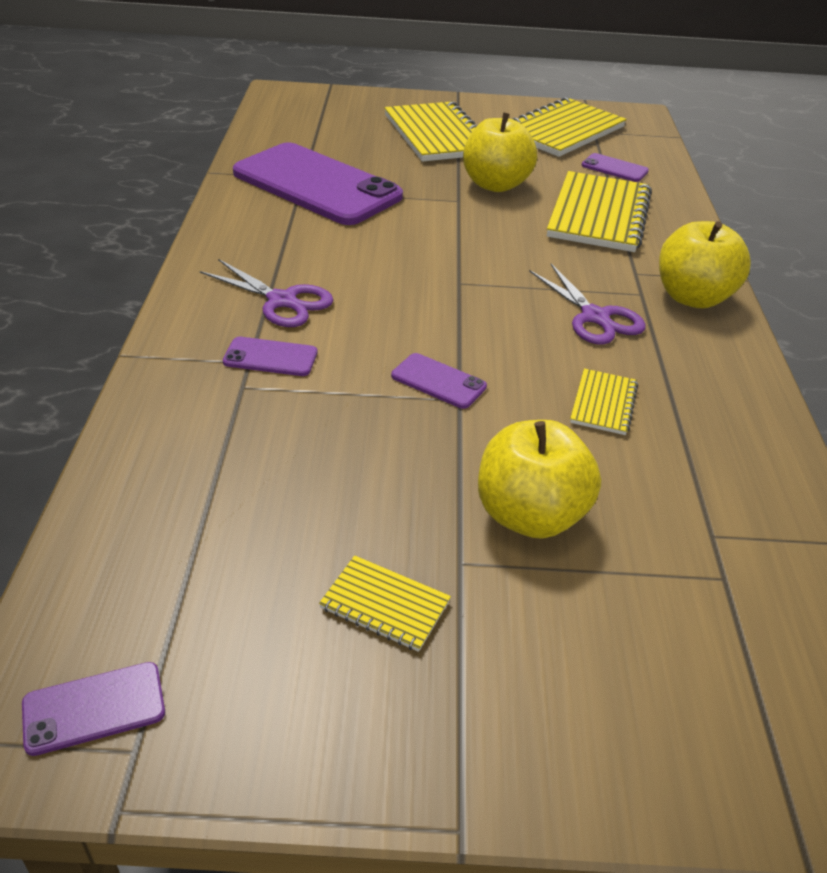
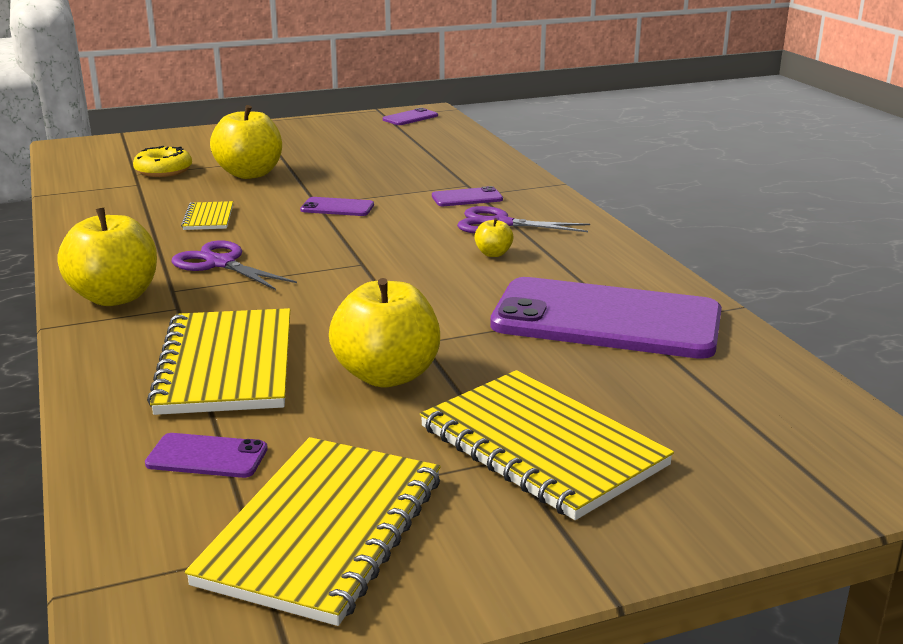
camera: 160 degrees right, 15 degrees down
yellow notebook [319,555,451,652] -> none
none -> yellow donut [133,146,192,177]
none -> yellow apple [474,218,513,257]

